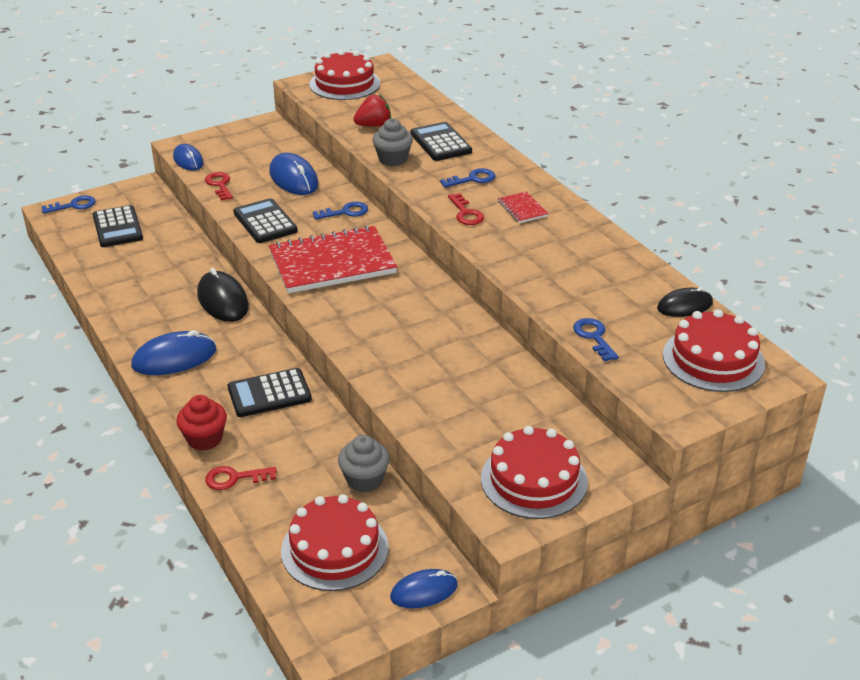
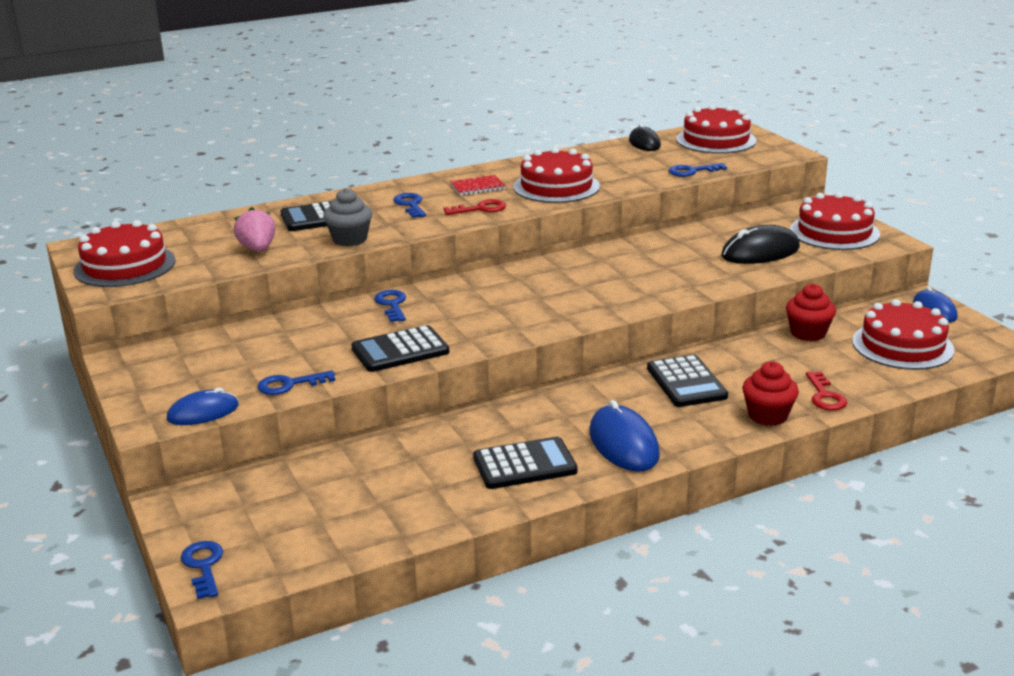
camera: 85 degrees left, 10 degrees down
black calculator [93,205,143,247] -> black calculator moved to [473,437,578,489]
black mouse [197,268,249,322] -> black mouse moved to [721,225,800,264]
red key [205,172,233,200] -> blue key [258,370,335,395]
blue mouse [269,153,319,195] -> none
red notebook [269,225,397,293] -> none
grey cupcake [338,435,390,492] -> red cupcake [786,284,836,341]
red strawberry [353,94,391,127] -> pink strawberry [234,207,276,252]
none -> red cake [513,147,600,203]

